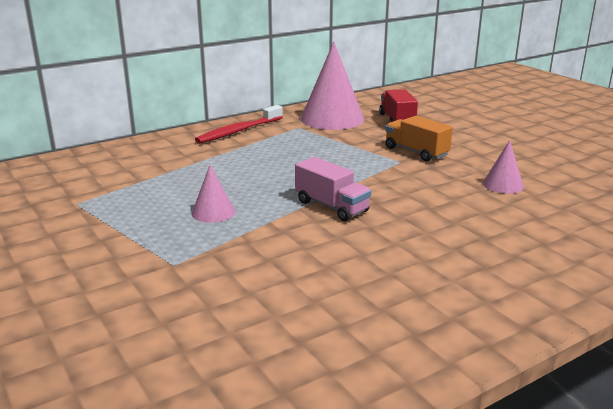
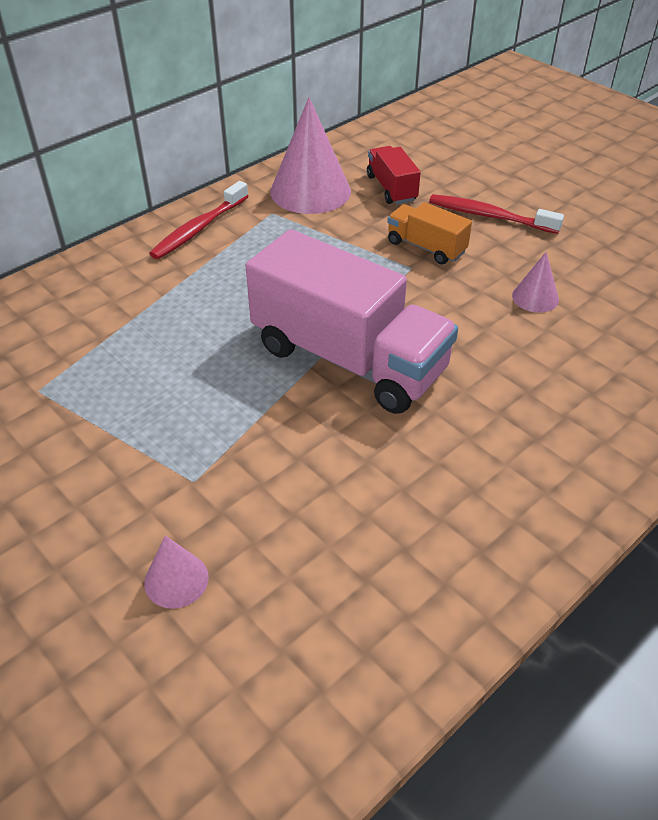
camera: 10 degrees left, 20 degrees up
pink cone [192,165,235,223] -> pink cone moved to [144,536,209,609]
pink truck [295,157,371,222] -> pink truck [245,229,458,414], size x2.13
none -> red toothbrush [429,194,564,234]

